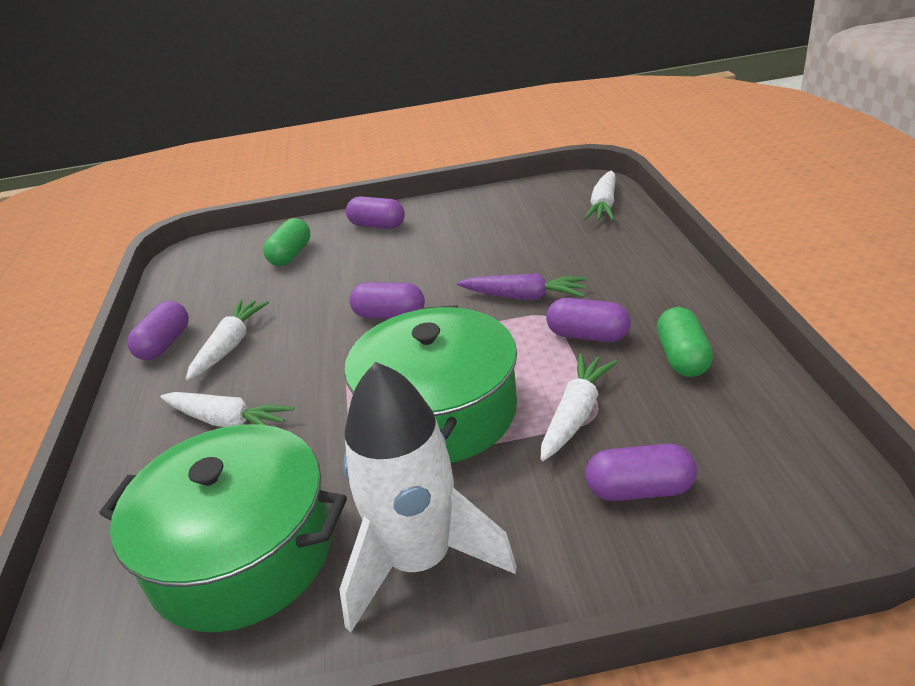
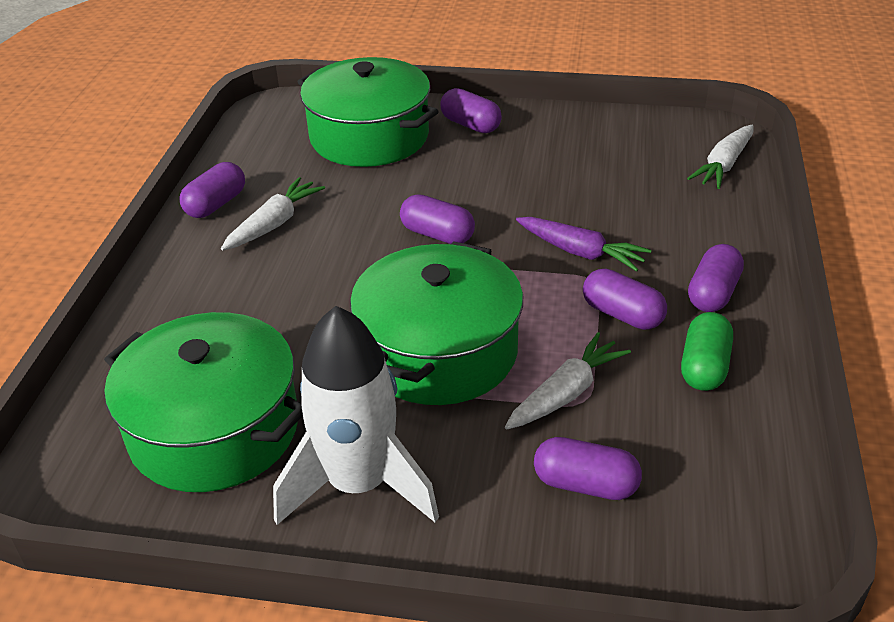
camera: 15 degrees right, 5 degrees up
white carrot [160,392,294,427] -> none
green capsule [263,218,310,266] -> green pot [297,57,439,167]
none -> purple capsule [688,244,744,312]

